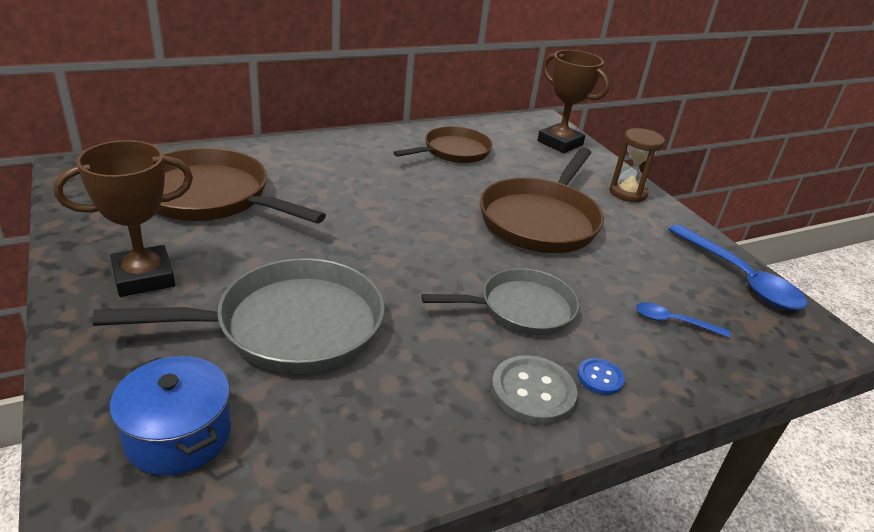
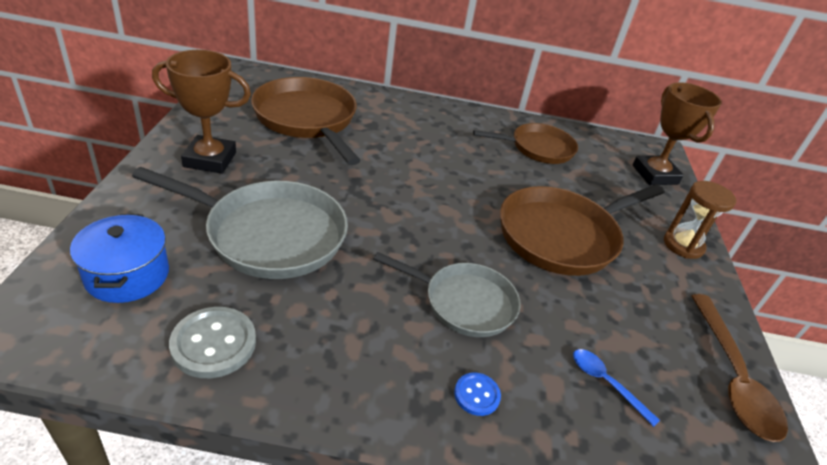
camera: 30 degrees right, 5 degrees up
grey button [491,355,577,425] -> grey button moved to [169,307,256,378]
blue spoon [668,224,807,310] -> brown spoon [691,294,788,442]

